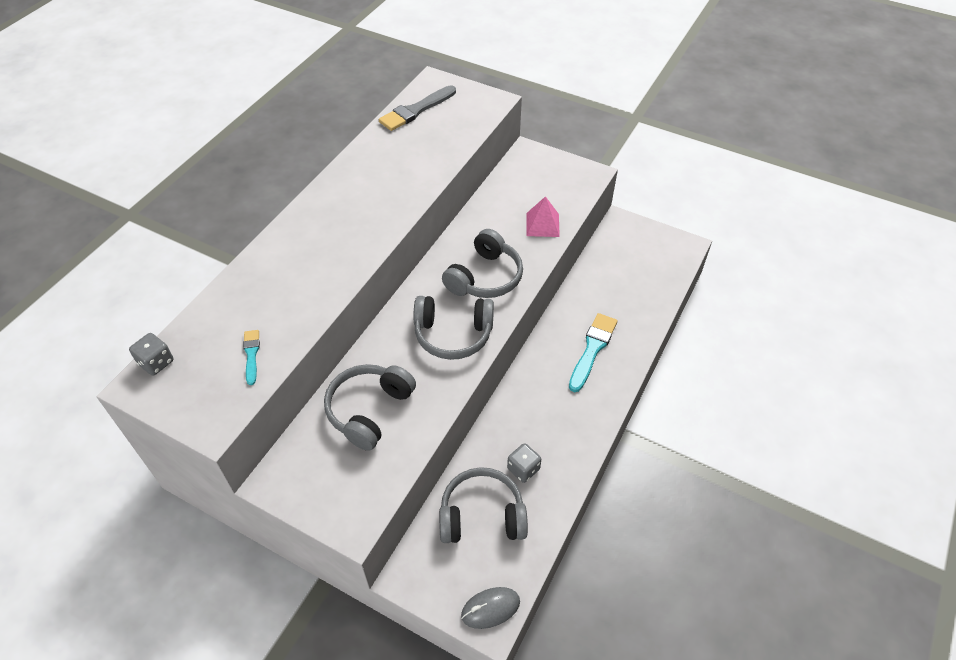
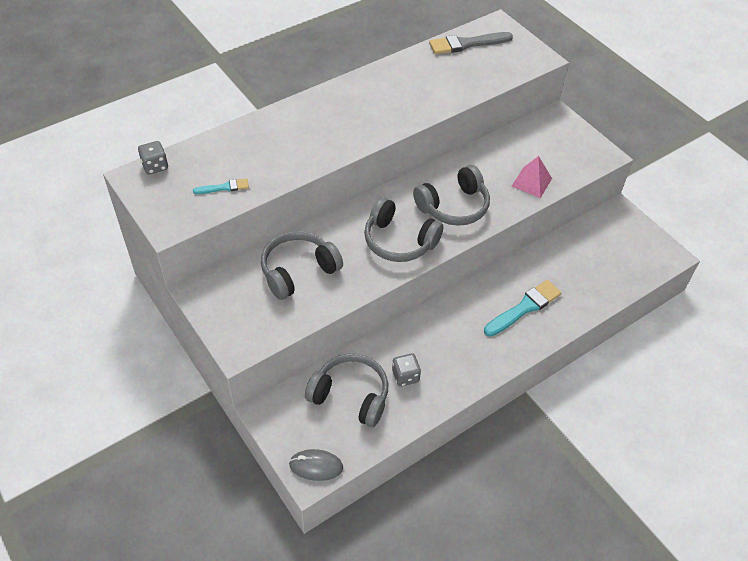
camera: 25 degrees right, 0 degrees up
turquoise brush [243,330,260,385] -> turquoise brush turned 60 degrees clockwise [193,178,249,194]

